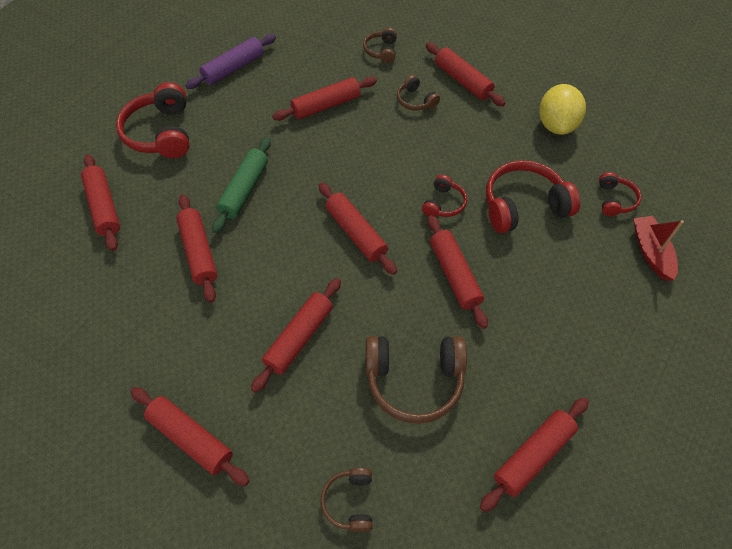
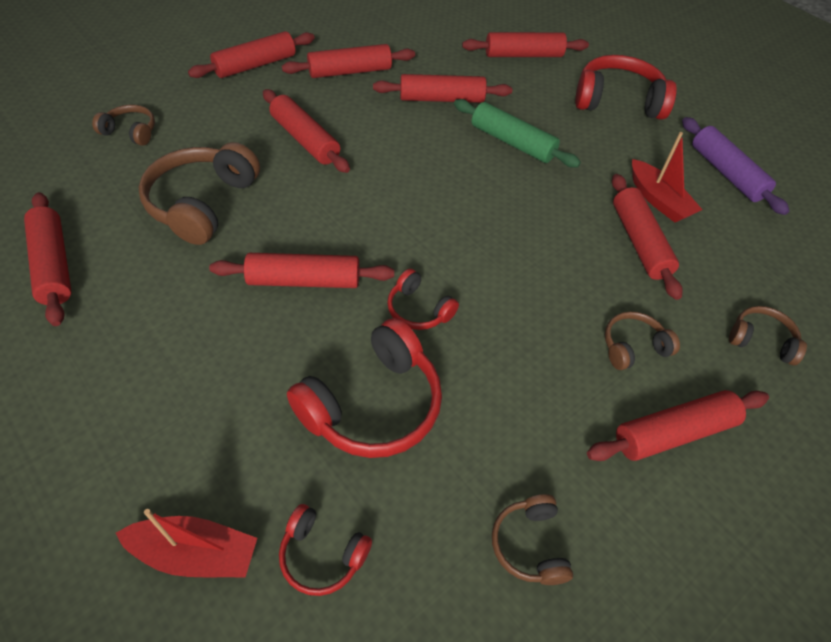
camera: 105 degrees right, 5 degrees down
red rolling pin [319,183,397,275] -> red rolling pin moved to [282,44,415,78]
red headphones [486,160,580,233] -> red headphones turned 45 degrees clockwise [287,318,442,458]
yellow lemon [539,84,586,135] -> brown headphones [492,494,573,585]
none -> red boat [632,132,702,222]

